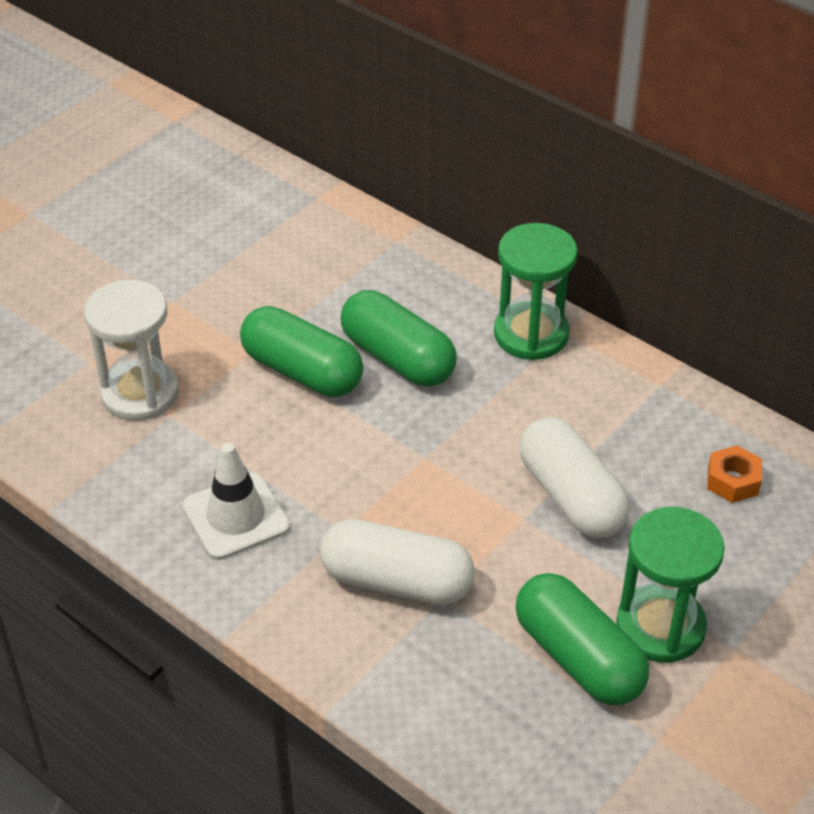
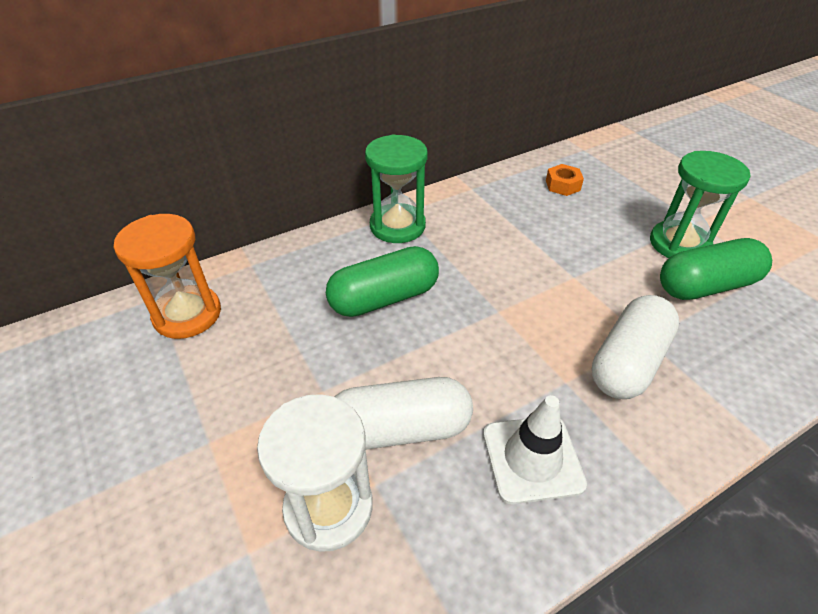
camera: 70 degrees left, 0 degrees up
green capsule [240,306,363,397] -> none
white capsule [520,417,631,538] -> white capsule moved to [335,377,473,449]
none -> orange hourglass [114,214,221,339]

